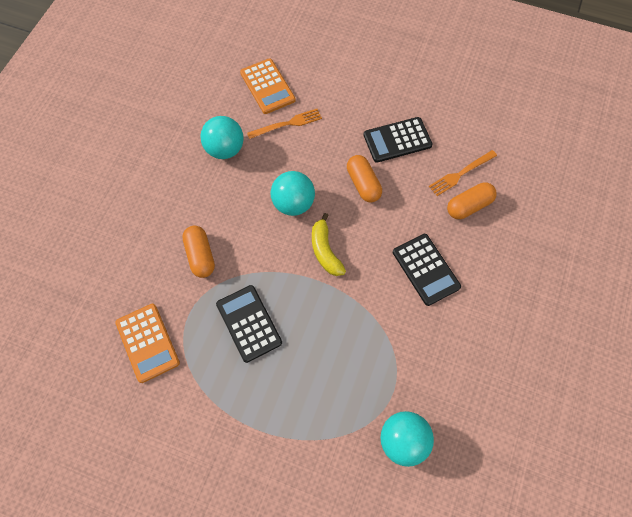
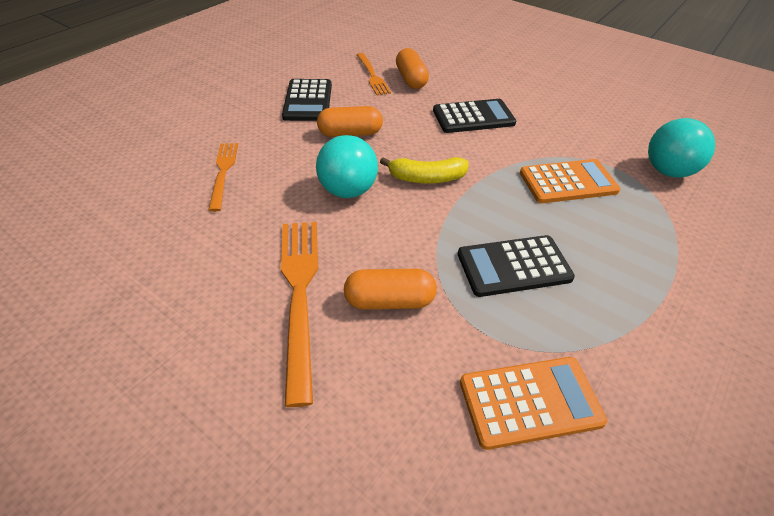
camera: 75 degrees left, 20 degrees down
turquoise ball [200,116,244,159] -> none
orange calculator [240,58,296,114] -> orange calculator moved to [520,159,621,203]
none -> orange fork [281,222,318,407]

